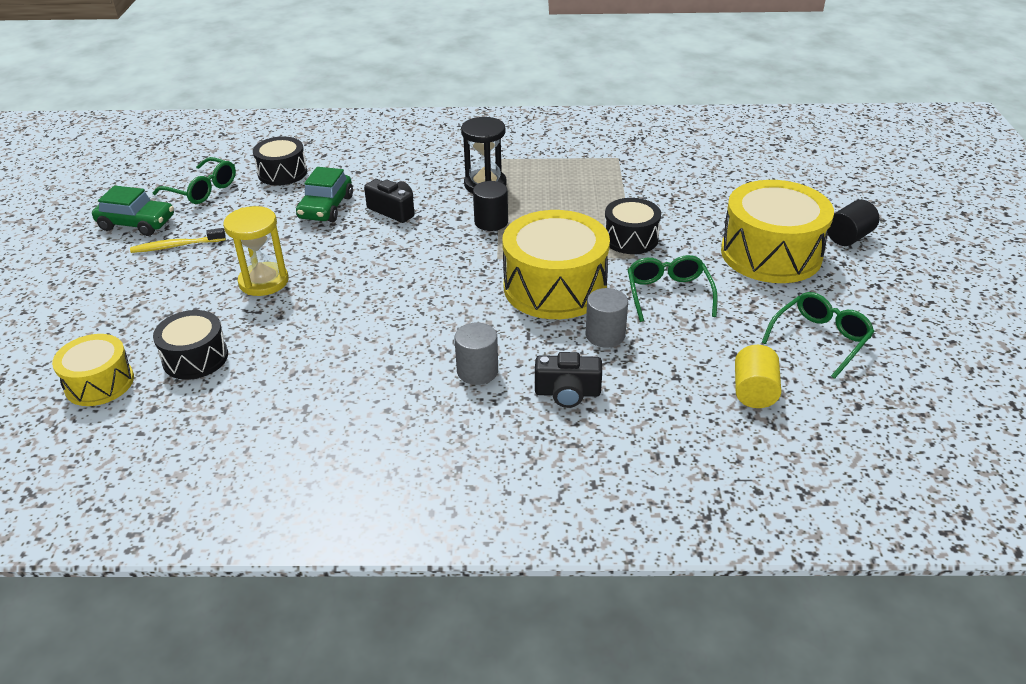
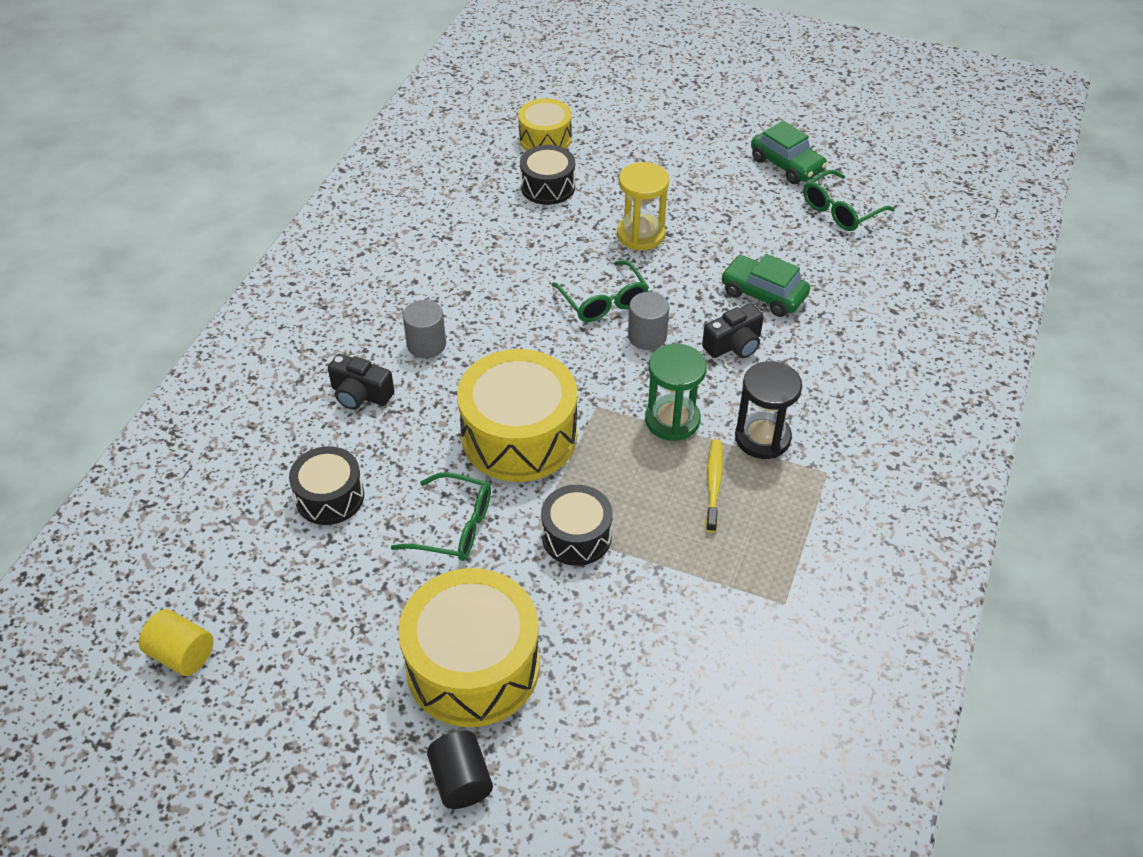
camera: 110 degrees right, 10 degrees up
green car [92,185,174,236] -> green car turned 75 degrees counterclockwise [751,121,827,184]
yellow toothbrush [130,228,226,253] -> yellow toothbrush moved to [705,439,723,533]
black drum [253,137,307,186] -> black drum moved to [289,446,364,525]
black cylinder [473,181,508,231] -> green hourglass [645,344,707,441]
black camera [535,352,602,408] -> black camera turned 90 degrees counterclockwise [328,354,394,410]
grey cylinder [586,288,628,348] -> grey cylinder moved to [628,292,669,350]
yellow cylinder [735,345,781,408] -> yellow cylinder moved to [139,609,214,676]
green glasses [762,292,875,379] -> green glasses moved to [551,260,649,322]

